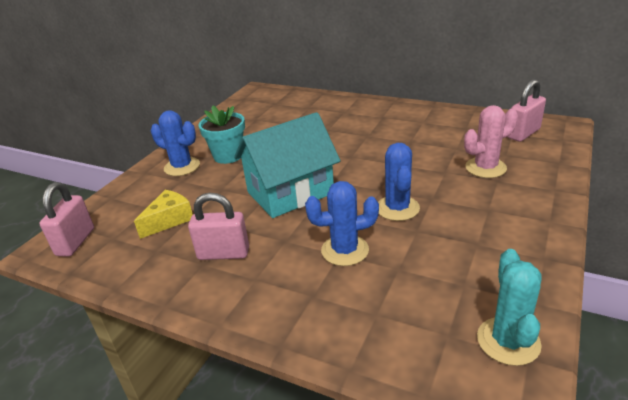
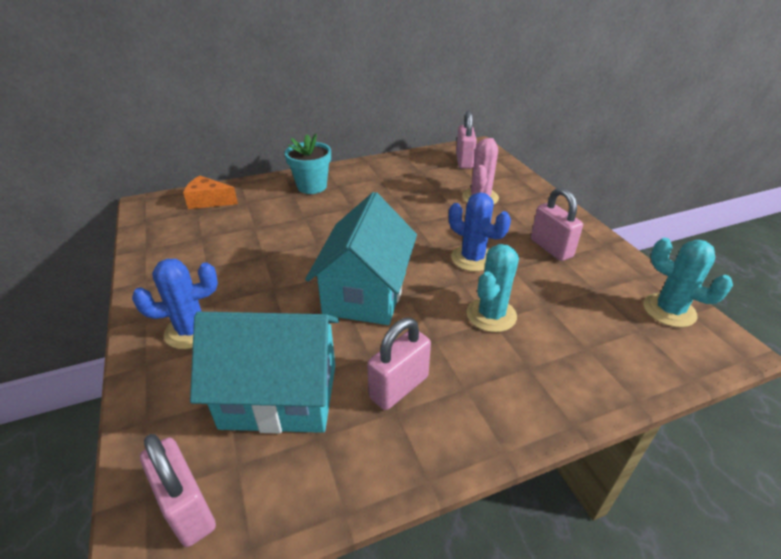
camera: 50 degrees left, 5 degrees up
yellow cheese [134,190,193,239] -> turquoise house [190,311,339,434]
turquoise flower pot [199,105,245,164] -> turquoise flower pot moved to [285,133,331,194]
blue cactus [305,181,379,266] -> turquoise cactus [466,244,519,332]
none -> orange cheese [183,176,238,209]
none -> pink padlock [531,188,583,261]

